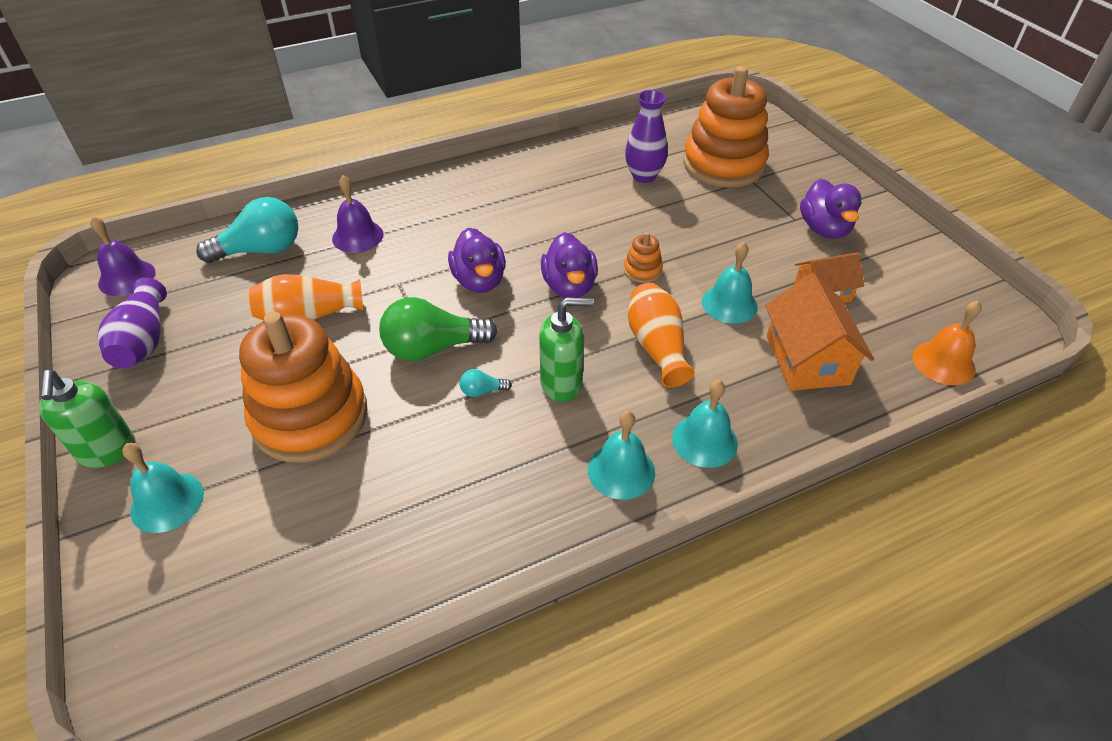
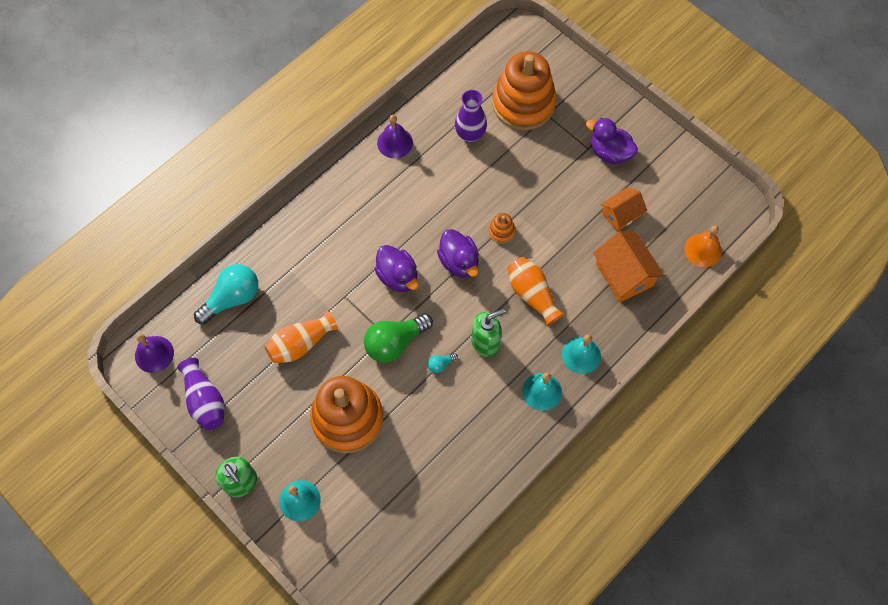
camera: 20 degrees left, 20 degrees up
purple bell [332,175,384,253] -> purple bell moved to [377,115,413,159]
turquoise bell [702,242,758,324] -> none
purple duck [800,179,862,239] -> purple duck turned 150 degrees clockwise [586,118,638,165]

